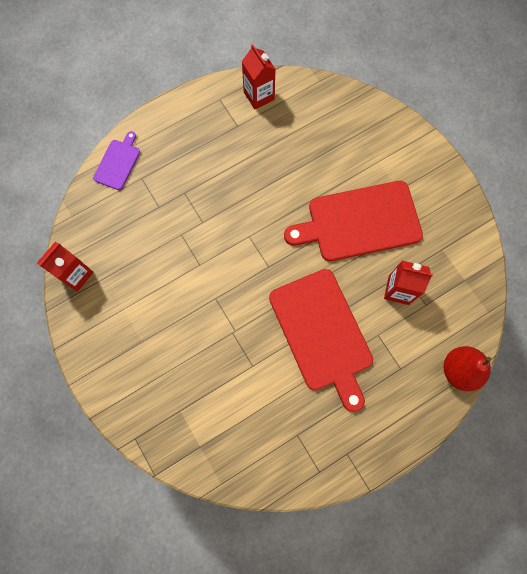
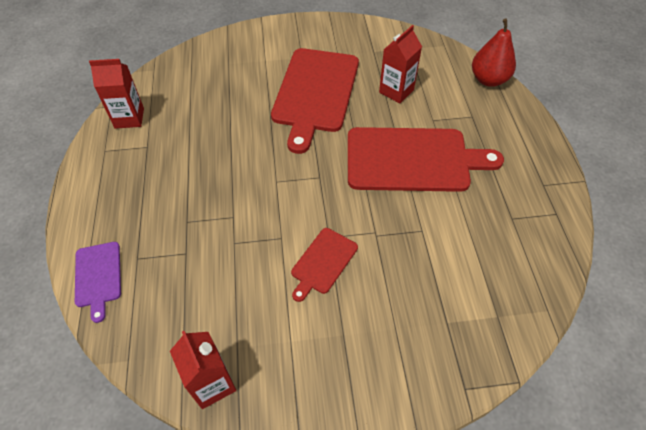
camera: 65 degrees left, 20 degrees down
purple cutting board [93,131,140,190] -> purple cutting board turned 150 degrees counterclockwise [75,242,121,323]
none -> red cutting board [291,228,358,302]

